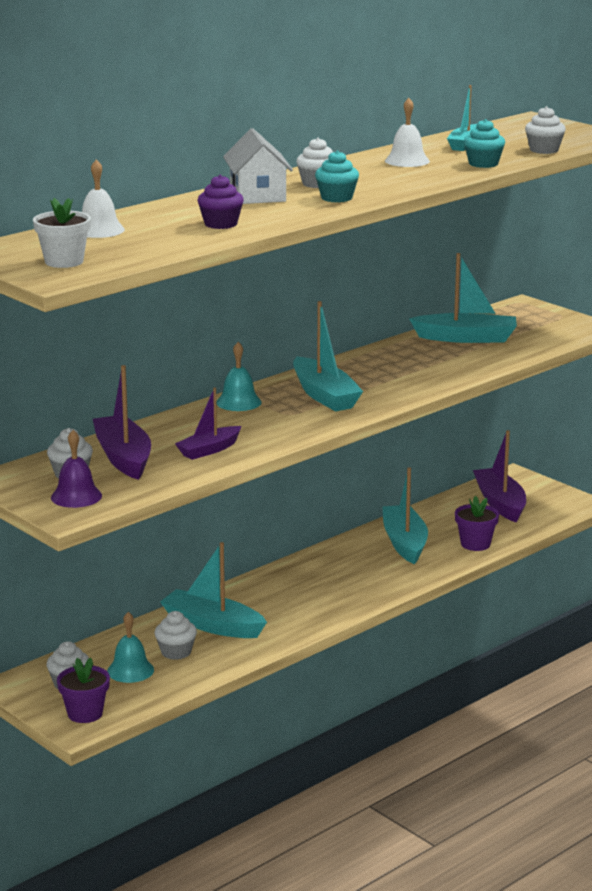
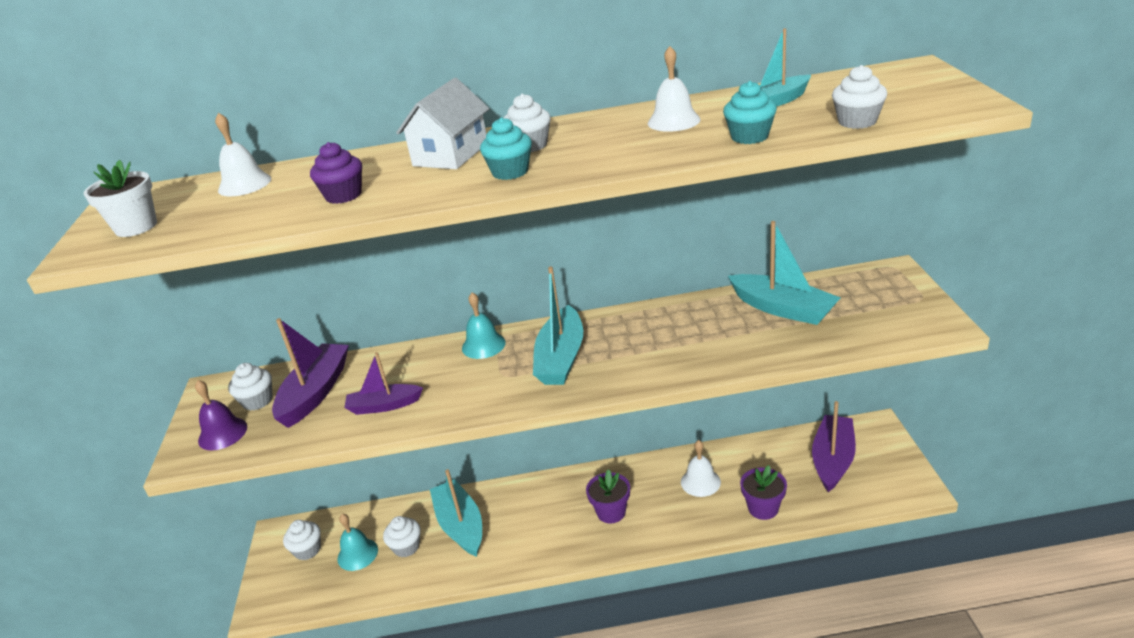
camera: 40 degrees right, 10 degrees up
purple flower pot [57,658,110,723] -> purple flower pot moved to [586,469,630,523]
turquoise boat [382,467,428,564] -> white bell [681,440,721,497]

